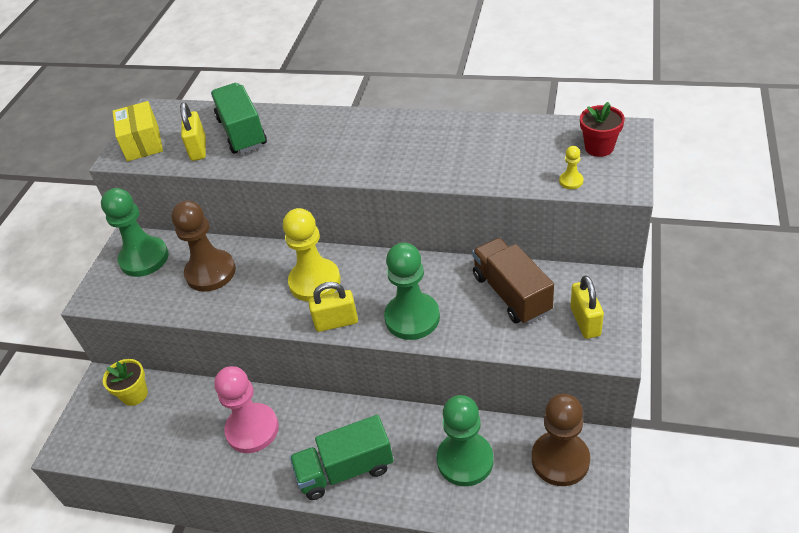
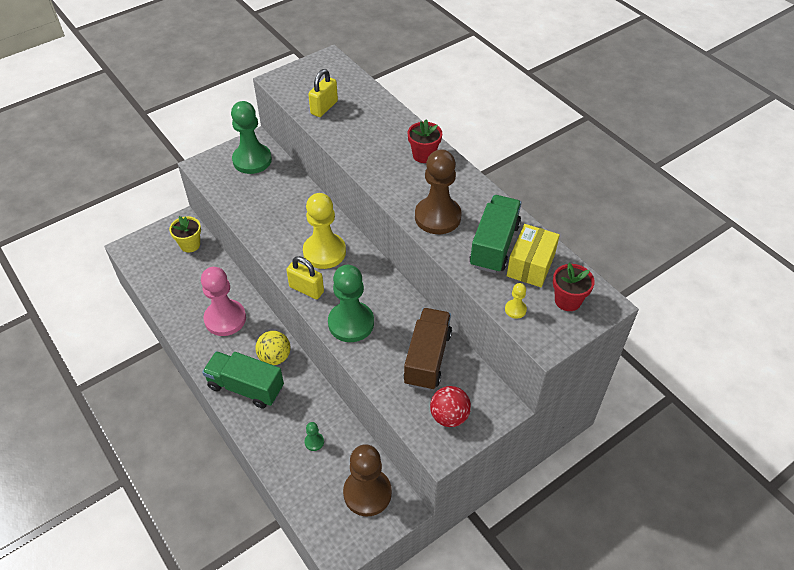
camera: 35 degrees right, 5 degrees up
yellow box [112,101,163,161] -> yellow box moved to [507,224,560,287]
brown pawn [171,201,236,292] -> brown pawn moved to [415,149,461,234]
green truck [211,83,267,154] -> green truck moved to [470,195,521,273]
green pawn [437,395,494,486] -> green pawn [305,422,324,451], size x0.42
yellow padlock [570,275,604,339] -> red ball [430,386,471,427]
none -> yellow ball [255,331,290,365]
none -> red flower pot [408,120,442,163]

